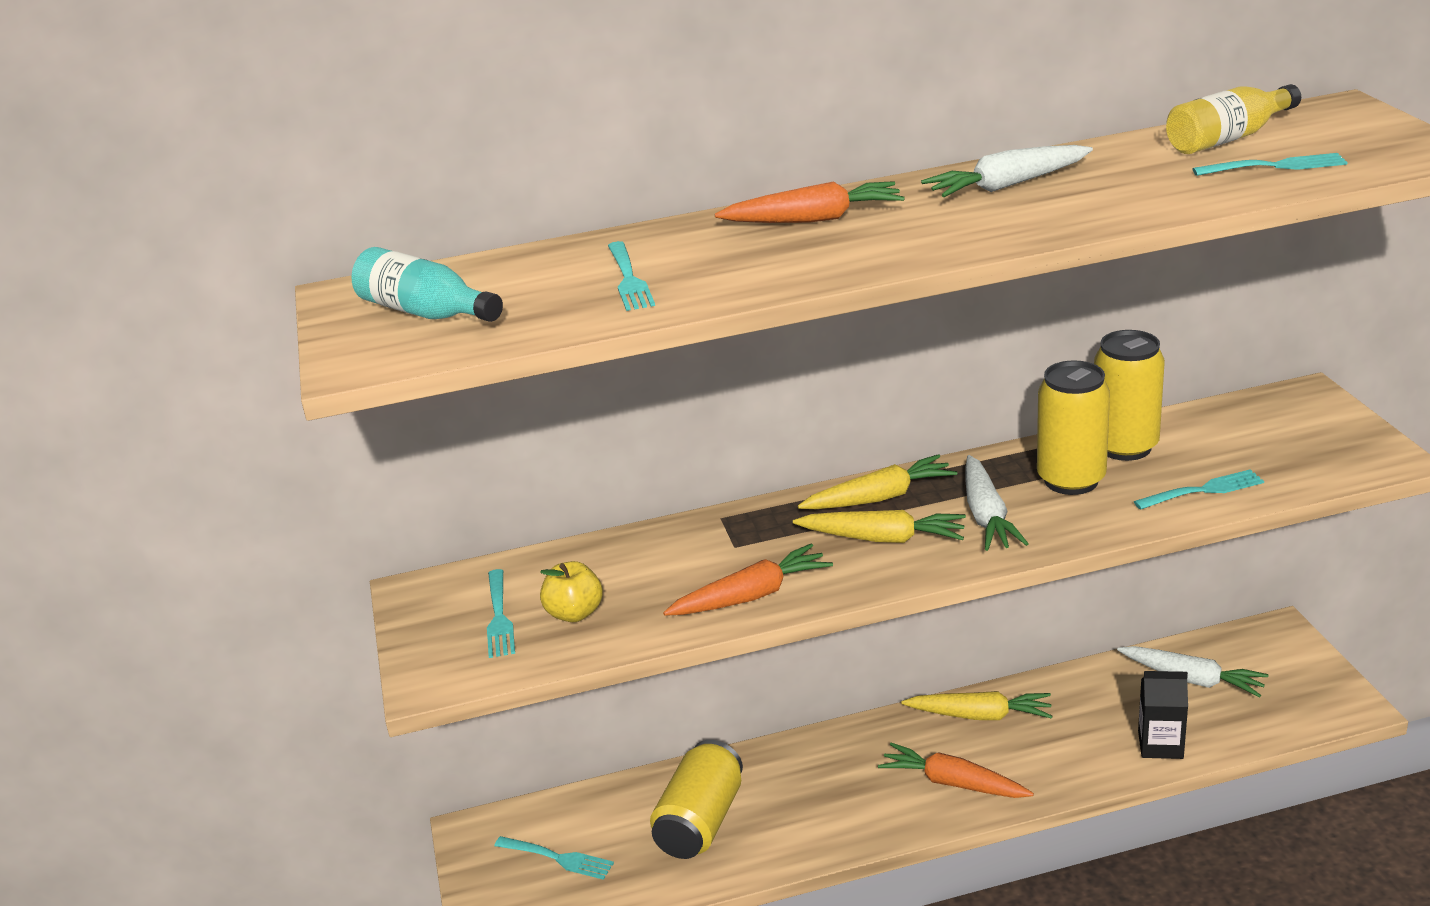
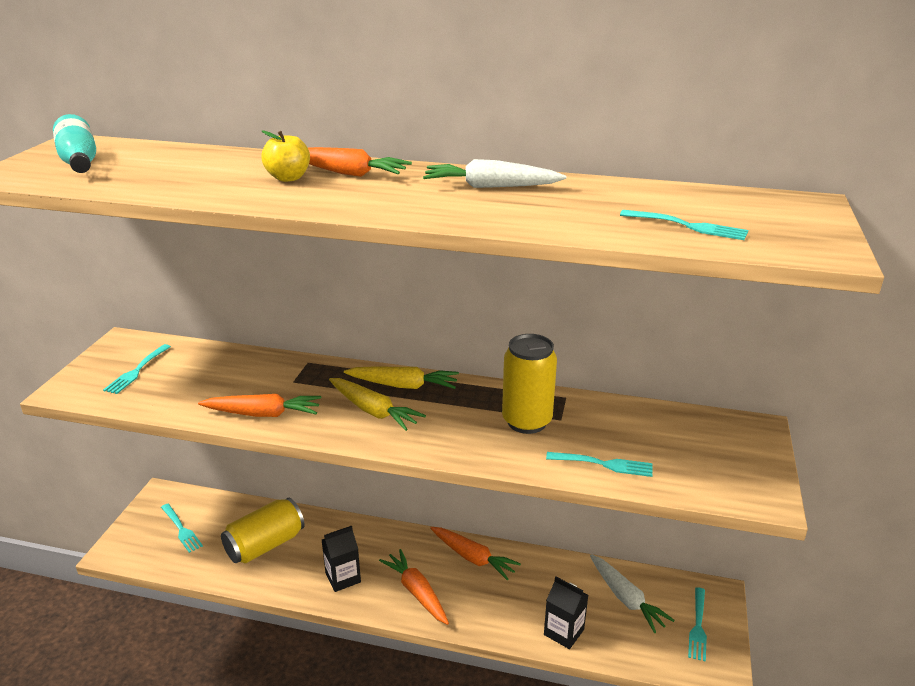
camera: 25 degrees right, 0 degrees up
yellow apple [540,561,603,622] -> yellow apple moved to [261,130,310,182]
turquoise fork [608,241,655,311] -> turquoise fork moved to [688,587,707,662]
yellow carrot [902,691,1052,720] -> orange carrot [430,527,521,580]
white carrot [966,455,1029,551] -> none
yellow can [1094,330,1165,461] -> none
yellow bottle [1166,84,1301,154] -> none
none -> black carton [322,526,361,592]

